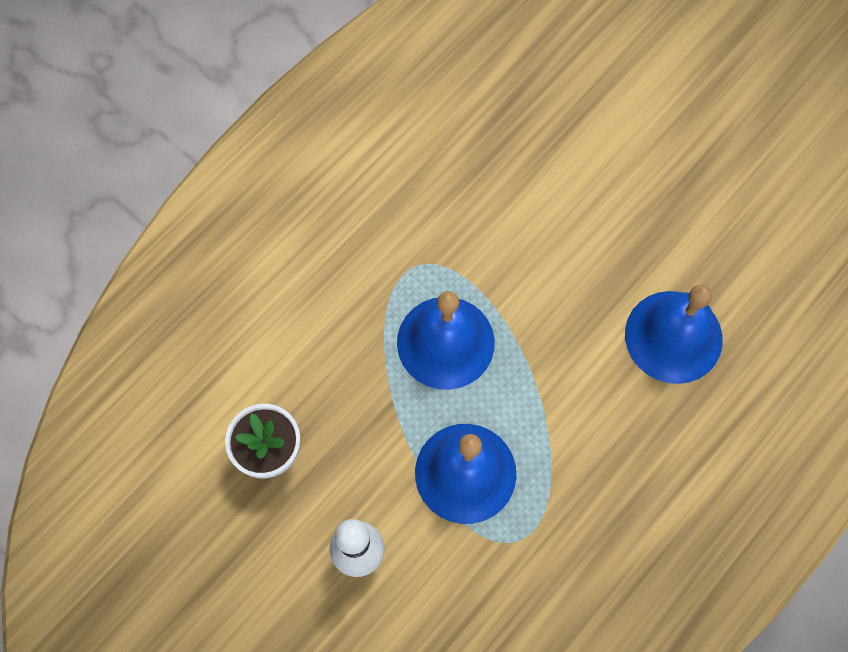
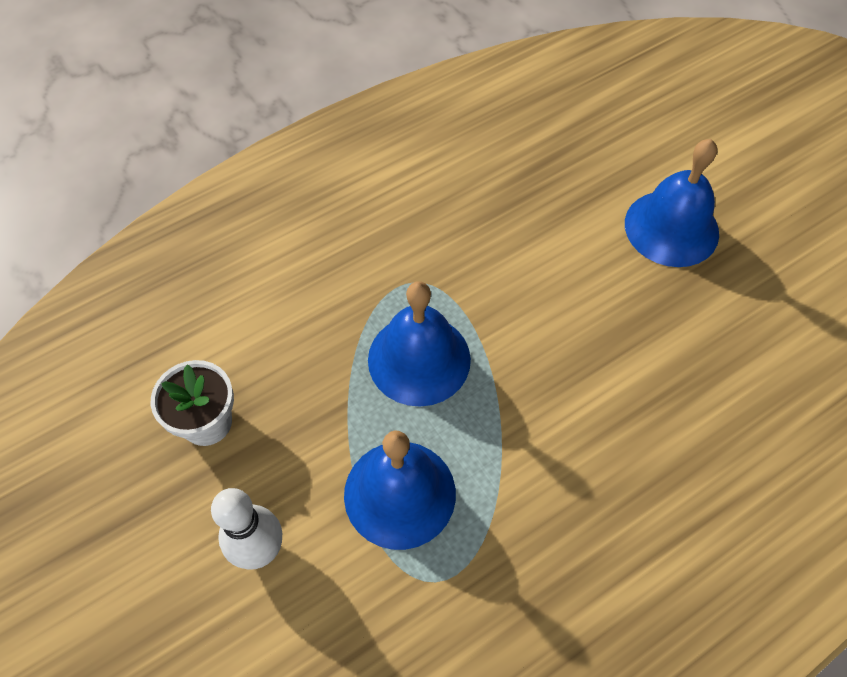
camera: 15 degrees right, 10 degrees down
blue bell [625,285,723,384] -> blue bell moved to [625,139,719,267]

